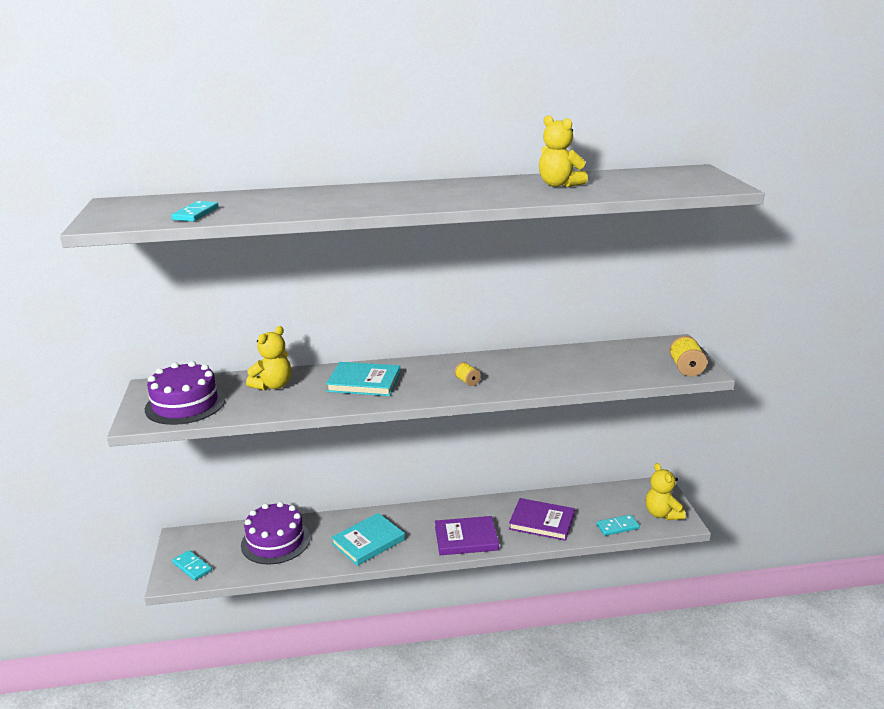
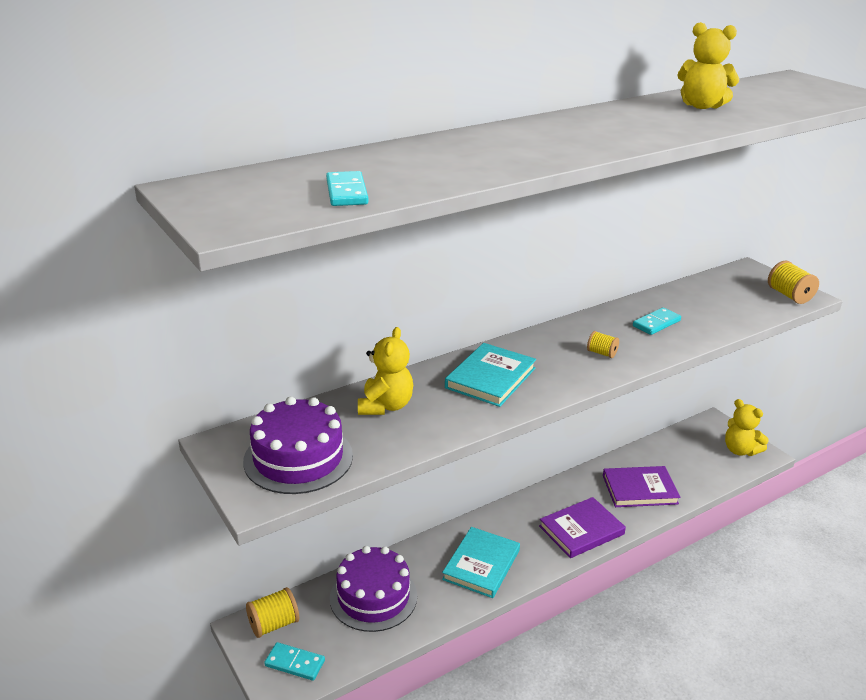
camera: 25 degrees left, 5 degrees up
turquoise book [326,362,400,396] -> turquoise book turned 45 degrees counterclockwise [445,343,536,407]
turquoise domino [596,515,640,536] -> turquoise domino moved to [633,307,681,335]
none -> yellow spool [246,587,299,638]

